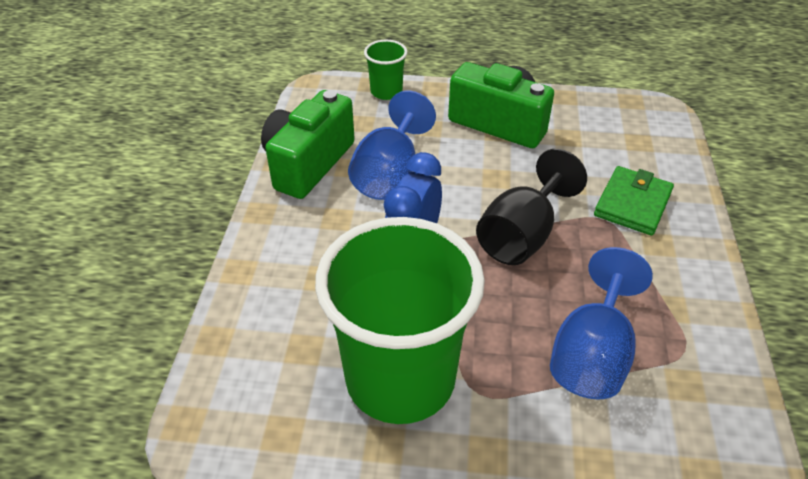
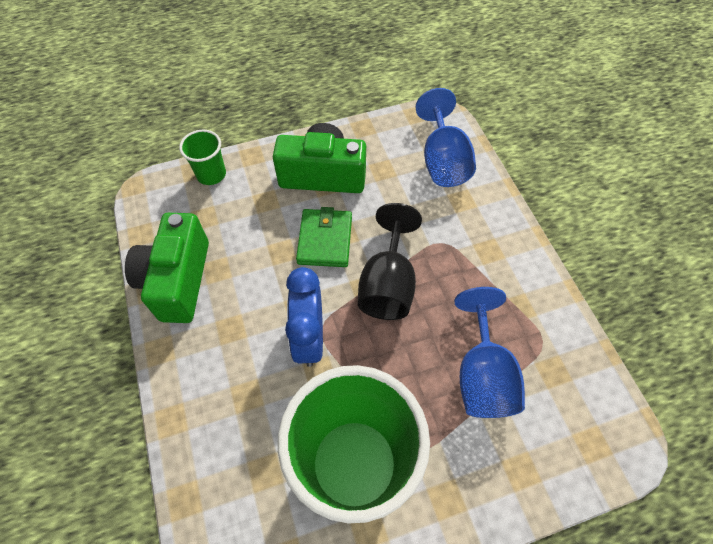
camera: 25 degrees left, 15 degrees up
blue goblet [348,91,436,200] -> blue goblet moved to [415,88,476,187]
green wallet [594,166,674,236] -> green wallet moved to [296,207,352,267]

